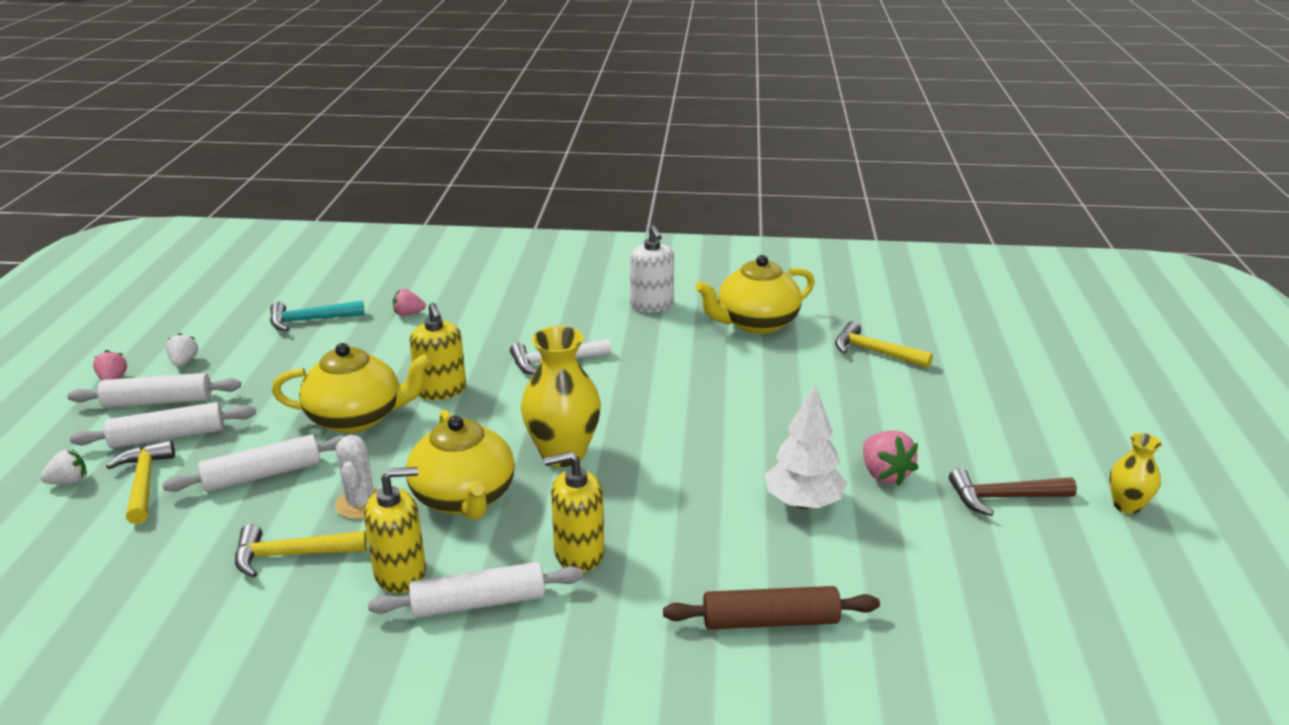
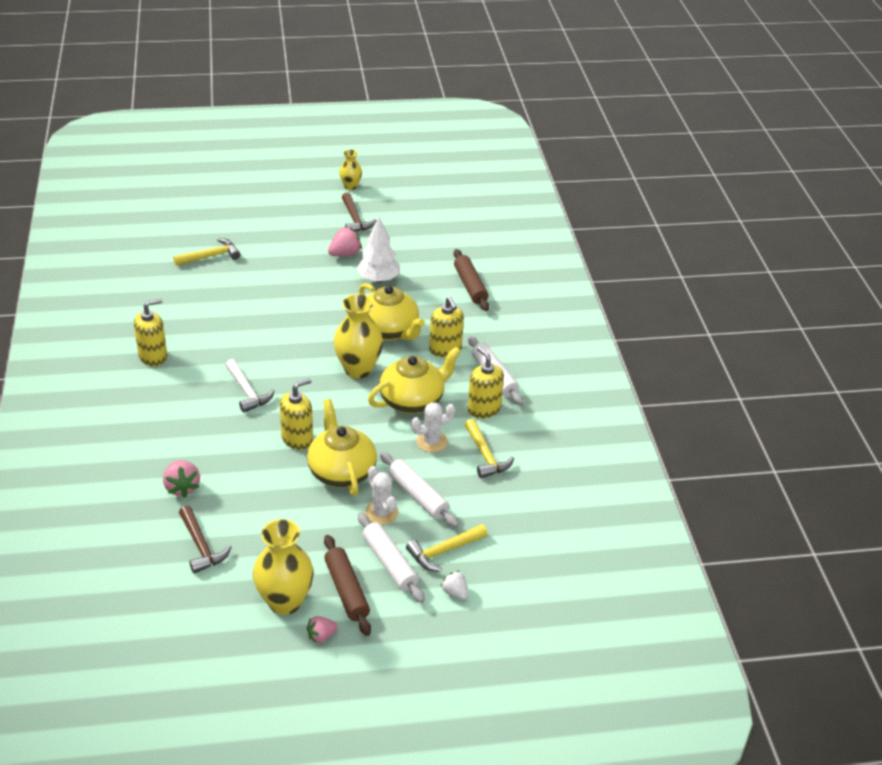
camera: 105 degrees left, 10 degrees up
white rolling pin [67,373,241,408] -> brown rolling pin [324,535,371,636]
white strawberry [166,333,198,367] -> yellow vase [253,519,314,615]
turquoise hammer [270,300,365,331] -> brown hammer [179,506,231,574]
pink strawberry [393,289,426,316] -> pink strawberry [163,460,200,497], size x1.54
white soap dispenser [630,225,674,313] -> yellow soap dispenser [134,299,167,366]
yellow teapot [695,255,815,334] -> yellow teapot moved to [359,283,425,341]
yellow hammer [835,321,933,368] -> yellow hammer turned 135 degrees counterclockwise [173,238,240,266]
none -> white cactus [365,466,398,525]

